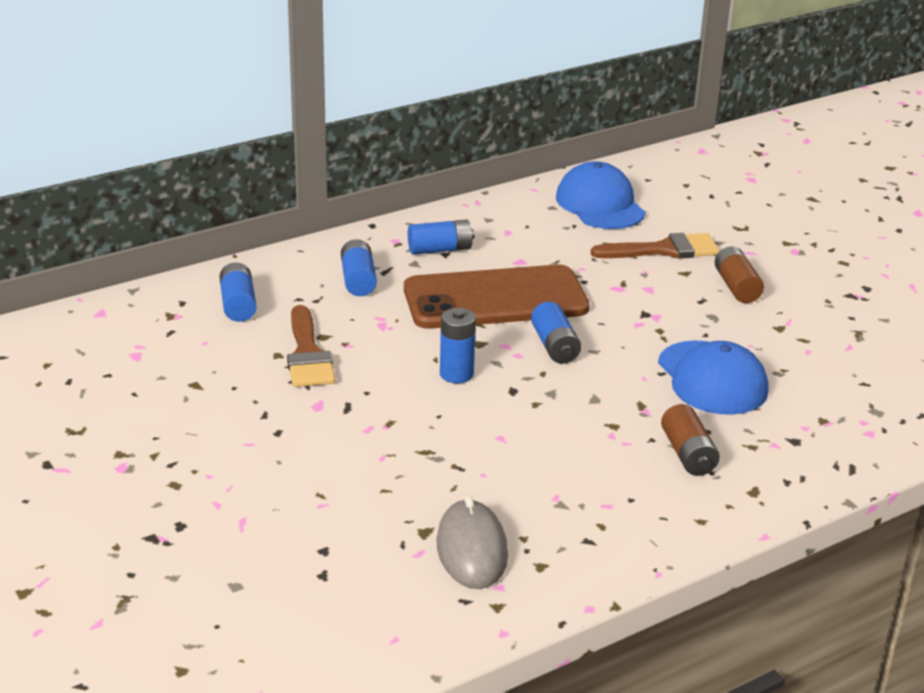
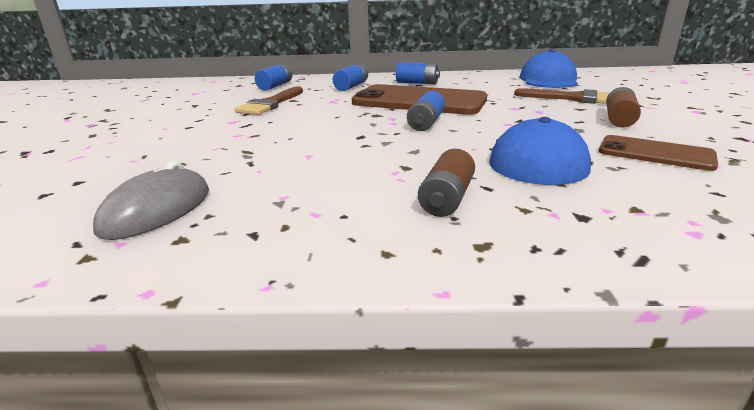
camera: 35 degrees right, 5 degrees down
blue battery [440,308,476,383] -> none
none -> brown phone [599,135,718,171]

